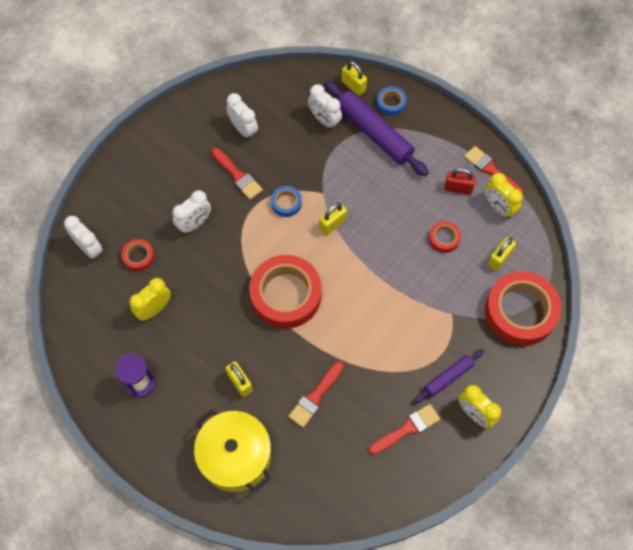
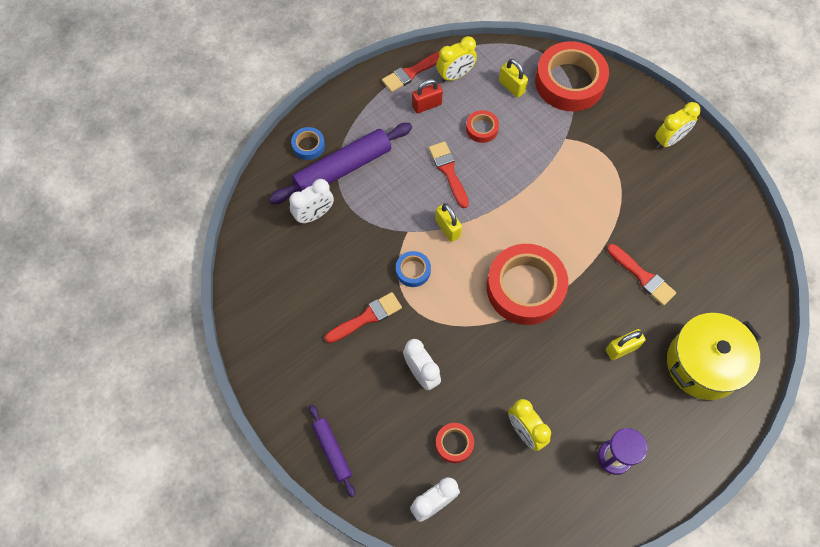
camera: 80 degrees left, 0 degrees up
white clock [226,93,258,140] -> none
yellow padlock [342,61,367,96] -> none
red brush [369,404,440,455] -> red brush moved to [429,141,469,208]
purple rolling pin [414,349,484,403] -> purple rolling pin moved to [309,404,355,497]
red padlock [444,168,476,195] -> red padlock turned 45 degrees clockwise [412,79,443,113]

